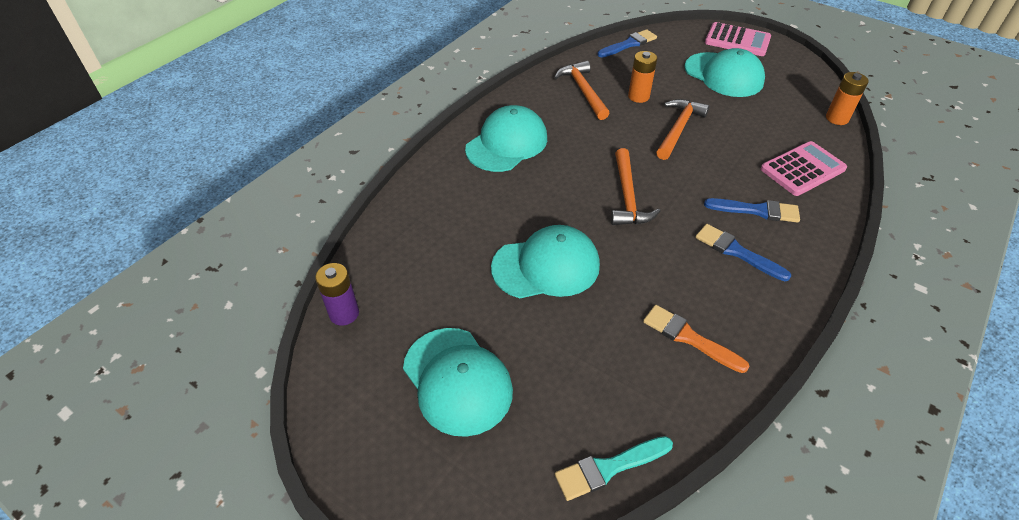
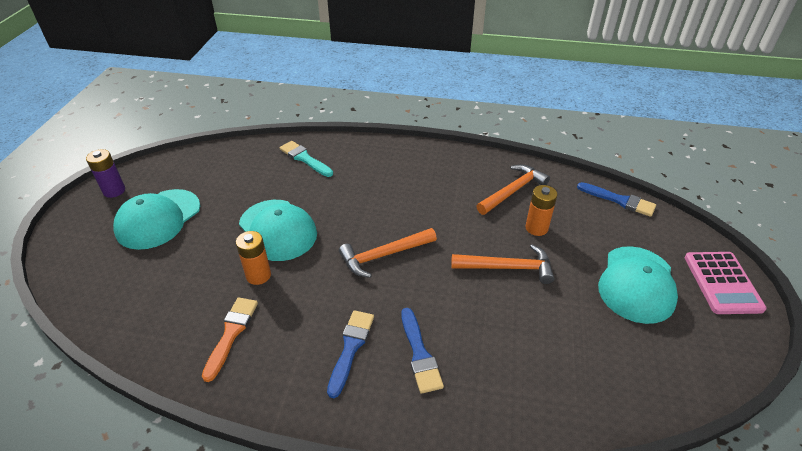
camera: 65 degrees right, 5 degrees down
purple battery [315,263,359,326] -> purple battery moved to [86,149,125,198]
turquoise cap [465,105,547,172] -> none
turquoise brush [555,436,673,501] -> turquoise brush moved to [280,141,333,177]
pink calculator [761,141,847,196] -> none
orange battery [826,72,869,125] -> orange battery moved to [236,231,271,285]

